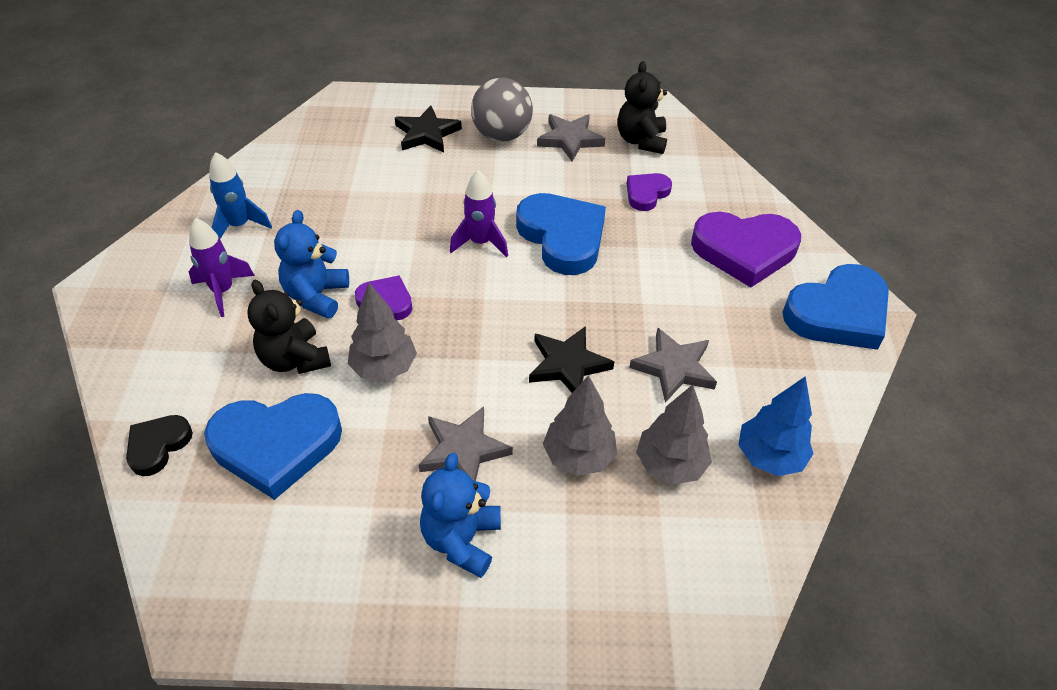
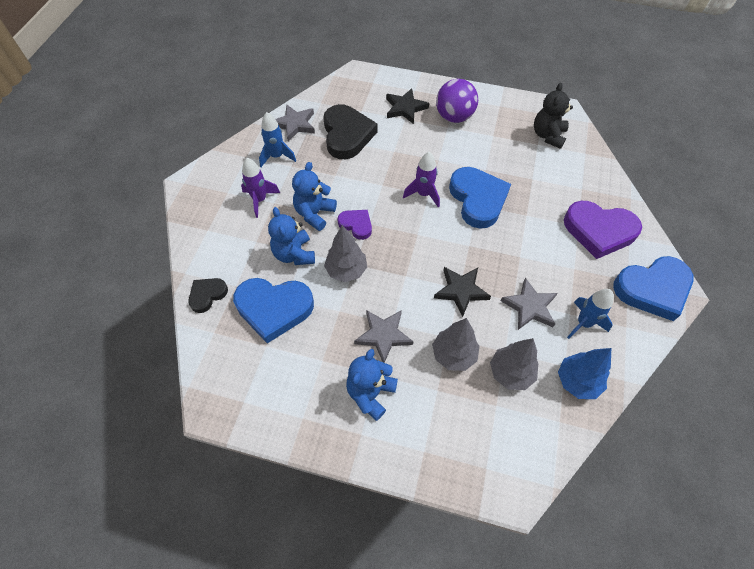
camera: 15 degrees right, 10 degrees up
black teddy bear [247,280,331,374] -> blue teddy bear [268,207,315,265]
grey ball [471,77,533,142] -> purple ball [436,79,478,123]
grey star [537,114,605,161] -> grey star moved to [275,105,315,141]
purple heart [627,173,672,211] -> none
none -> black heart [323,104,378,159]
none -> blue rocket [567,289,614,339]

